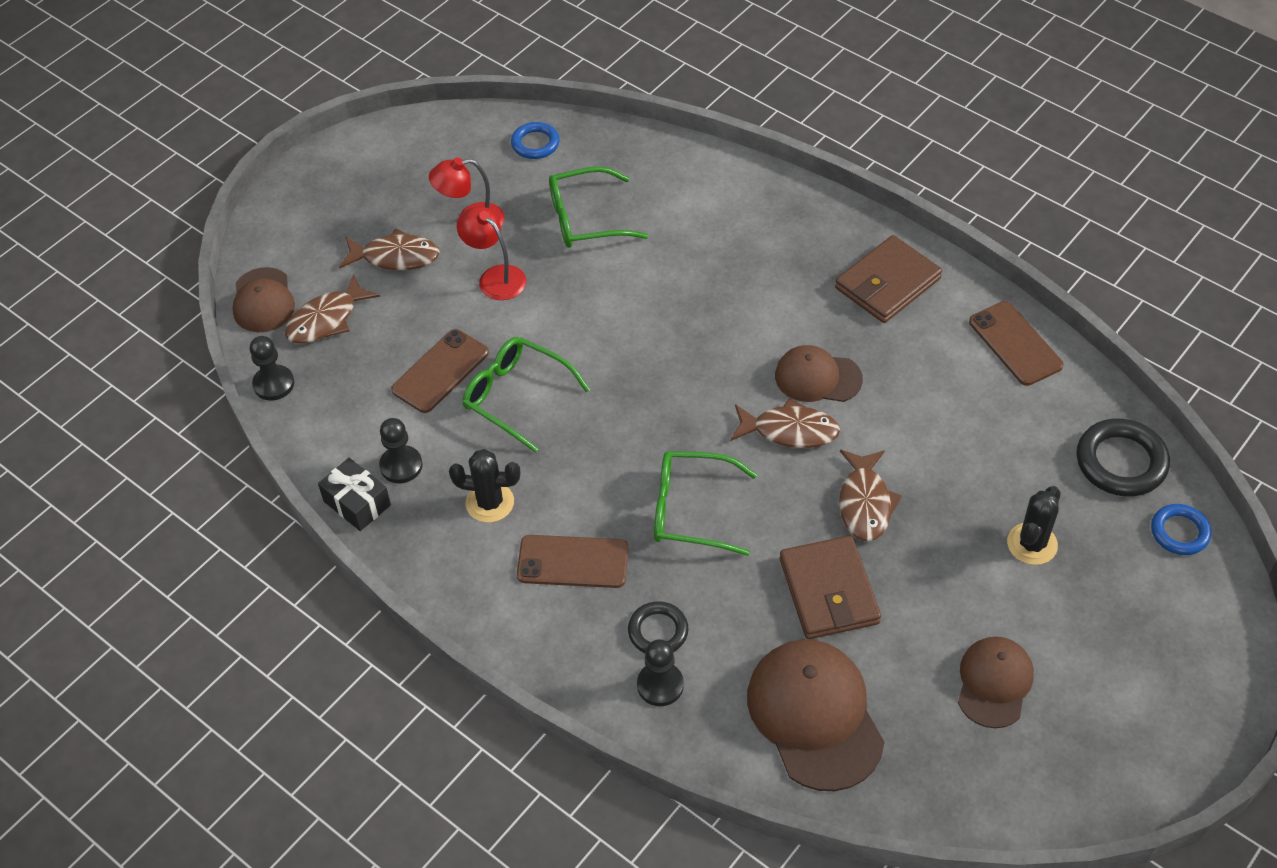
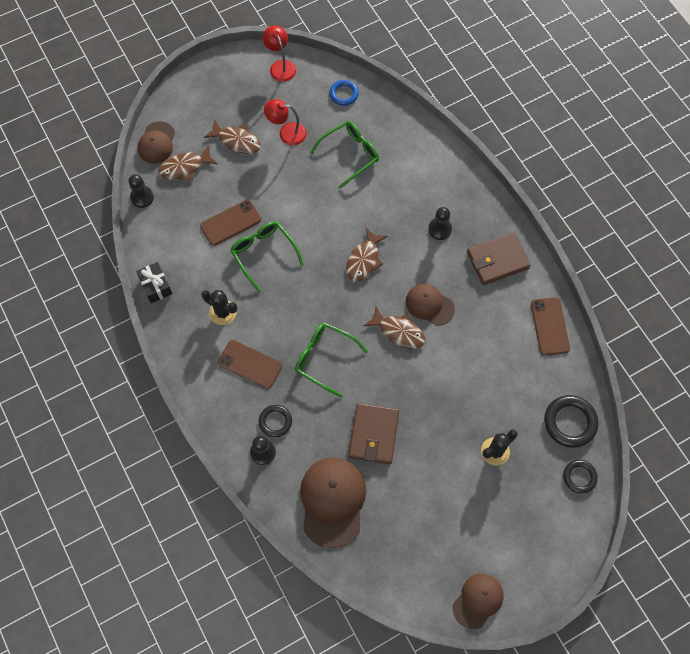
camera: 20 degrees right, 15 degrees up
black pawn [379,418,423,483] -> black pawn moved to [428,207,452,240]
red lamp [457,206,526,300] -> red lamp moved to [263,26,296,82]
green glasses [549,166,648,248] -> green glasses turned 135 degrees clockwise [310,121,379,189]
brown fish [839,450,902,541] -> brown fish moved to [346,227,388,282]
brown cap [958,636,1034,728] -> brown cap moved to [453,574,504,629]
blue ring [1151,504,1211,555] -> black ring [563,460,598,494]

